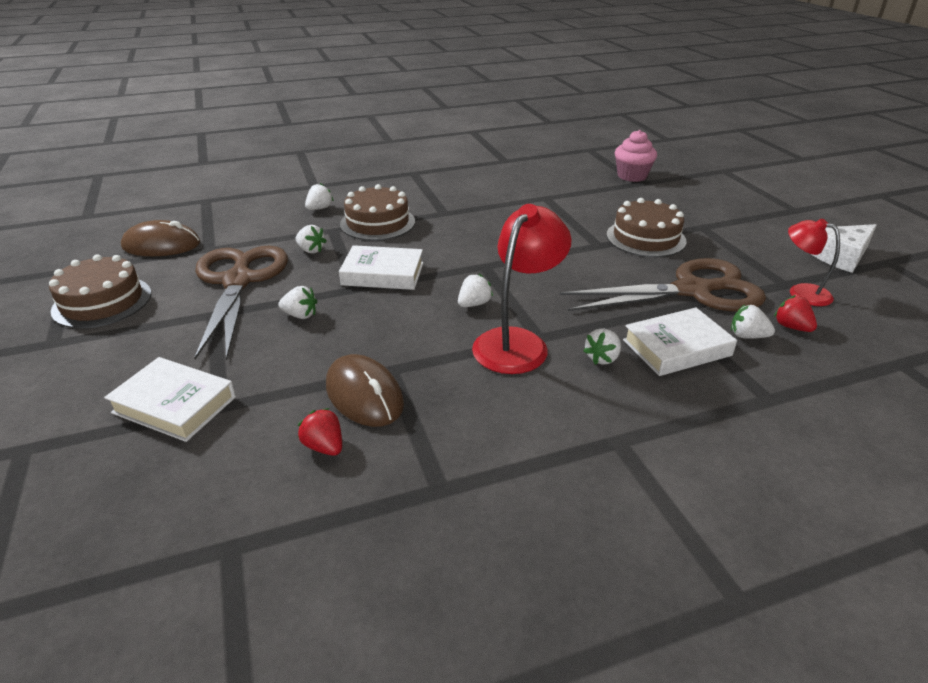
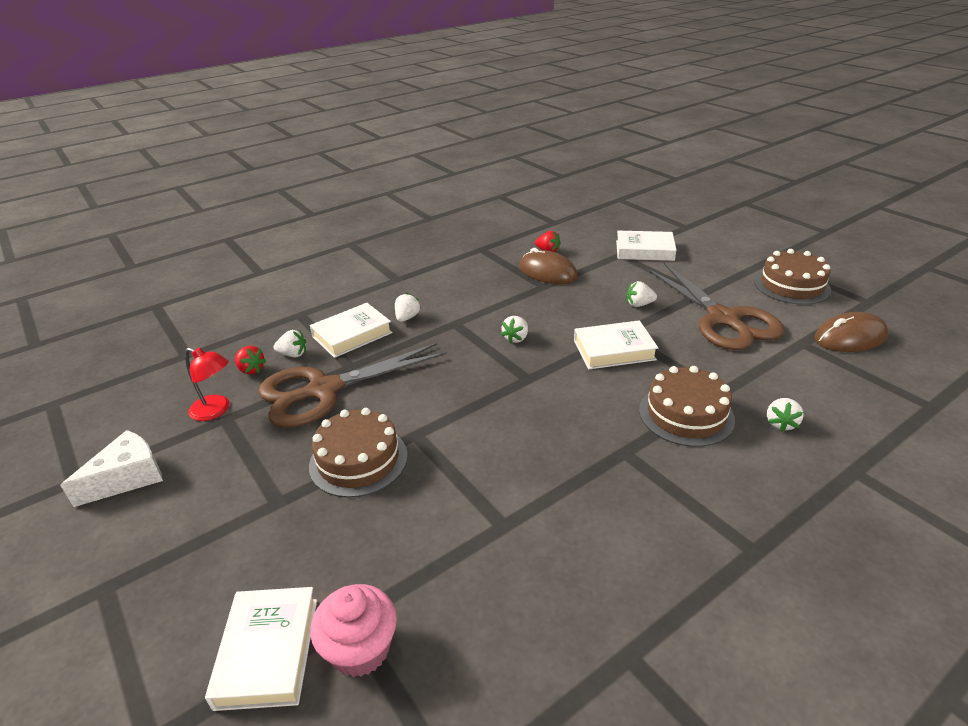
camera: 165 degrees right, 0 degrees up
white strawberry [295,225,327,253] -> none
red lamp [472,204,572,374] -> none
none -> white book [205,587,317,711]

